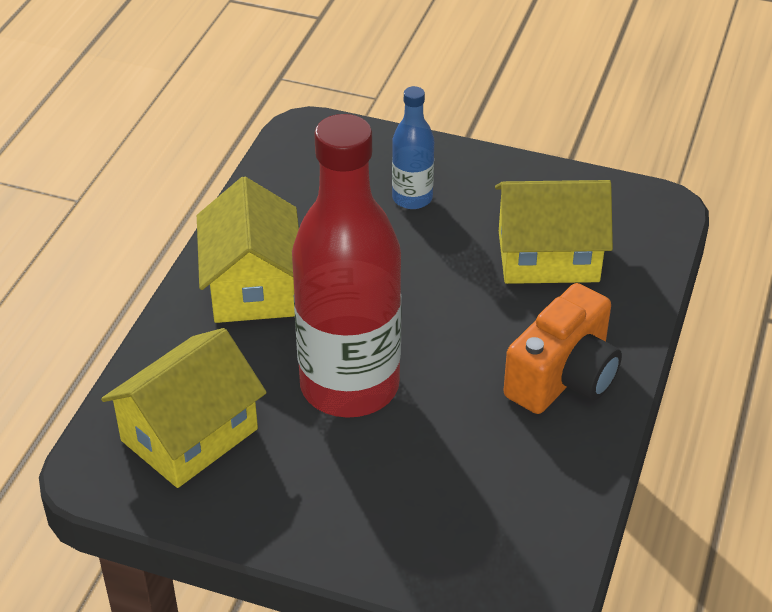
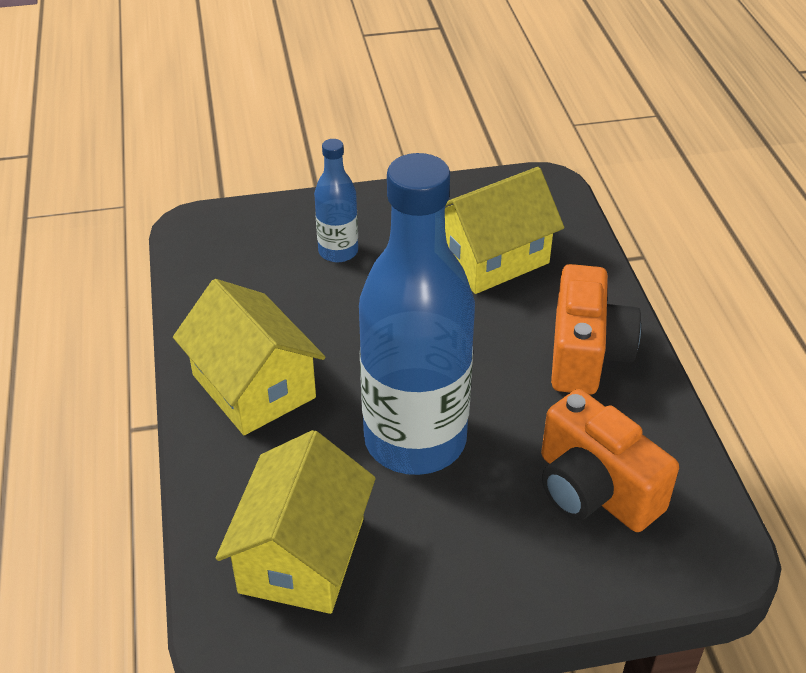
camera: 30 degrees left, 0 degrees up
red bottle [292,114,402,418] -> blue bottle [359,153,475,475]
none -> orange camera [541,389,679,532]

